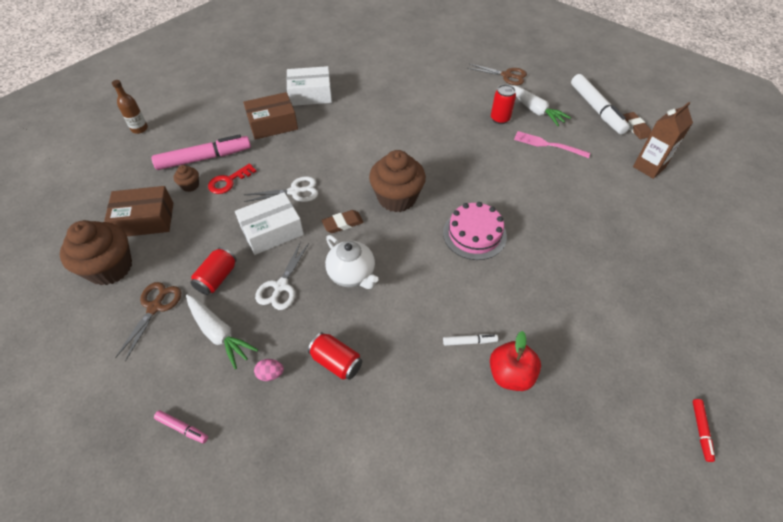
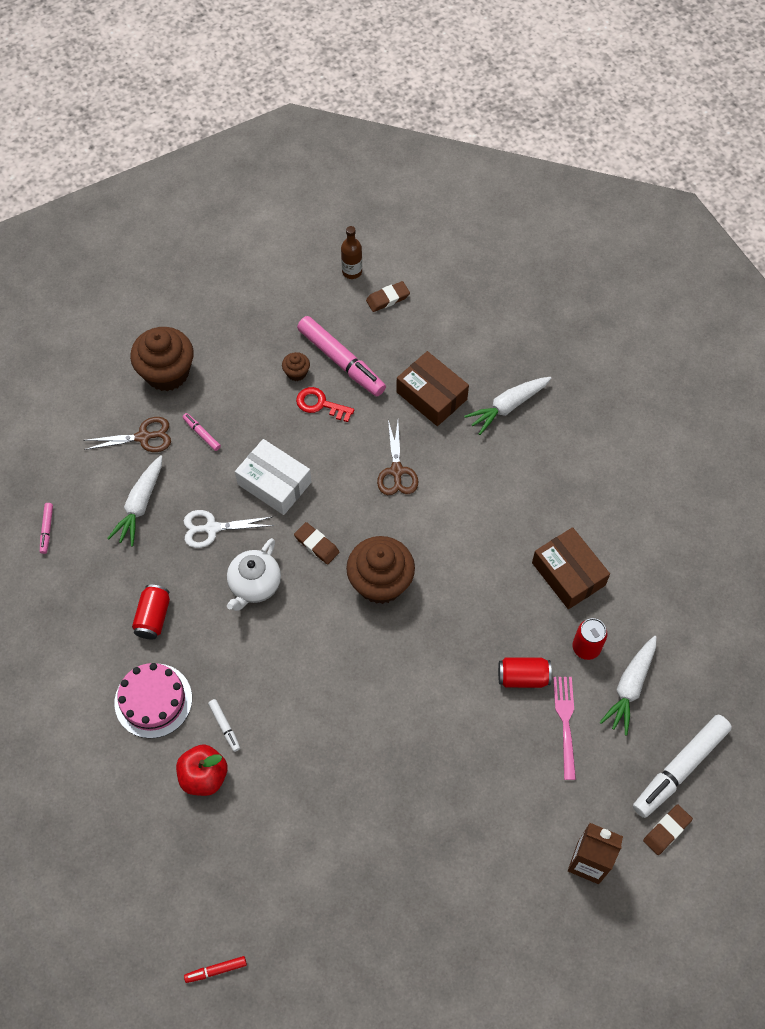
camera: 65 degrees right, 10 degrees up
brown box [104,186,173,237] -> brown box moved to [532,527,610,609]
red can [190,247,237,295] -> red can moved to [498,658,552,688]
white scissors [244,176,318,202] -> none
pink egg [254,359,284,381] -> none
white box [286,66,332,106] -> white carrot [464,377,551,435]
pink cake [443,202,507,260] -> pink cake moved to [114,663,192,739]
brown scissors [467,64,527,85] -> brown scissors moved to [377,420,418,495]
none -> pink marker [183,413,221,451]
none -> brown eraser [366,281,410,312]

